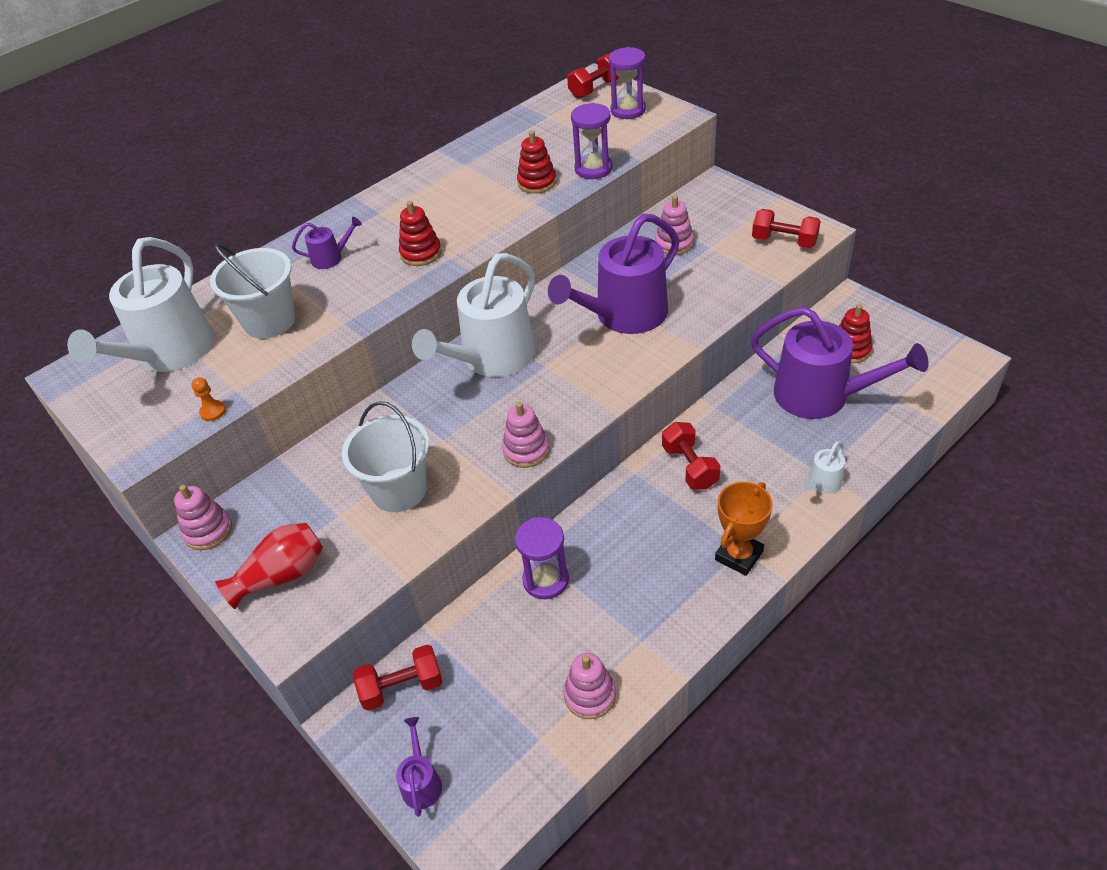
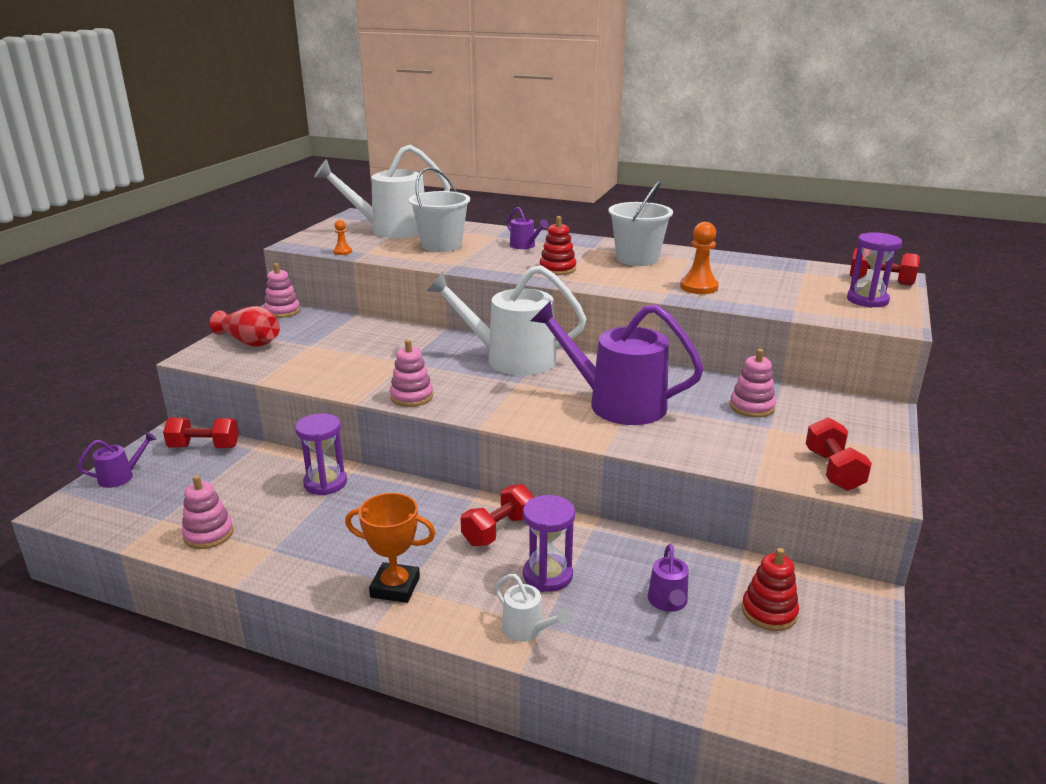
camera: 60 degrees right, 20 degrees down
white bucket [342,401,429,512] -> white bucket moved to [608,181,673,266]
red dumbbell [353,644,443,711] -> red dumbbell turned 45 degrees counterclockwise [163,418,239,448]
red stacking toy [517,131,556,194] -> orange pawn [680,222,719,294]
purple hourglass [571,103,612,179] -> purple hourglass moved to [523,495,575,592]
purple watering can [751,307,929,419] -> purple watering can [648,544,689,612], size x0.43
white watering can [803,441,845,494] -> white watering can turned 150 degrees counterclockwise [495,574,570,642]

